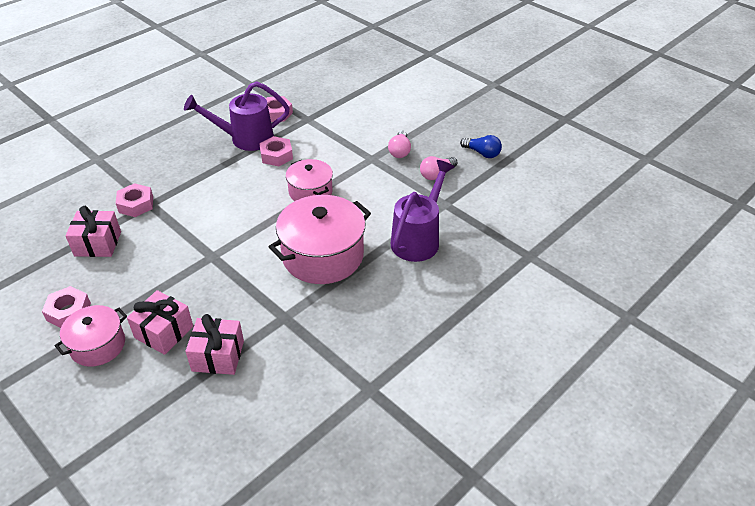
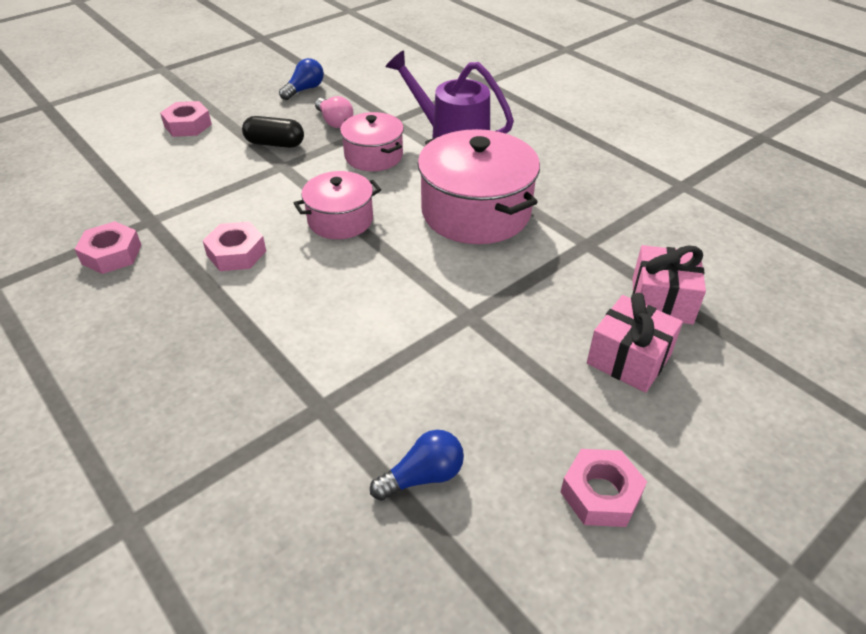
camera: 85 degrees left, 0 degrees up
pink pot [55,305,127,367] -> pink pot moved to [340,112,404,171]
pink gift [65,206,121,257] -> blue light bulb [370,430,464,501]
pink nut [116,183,153,217] -> pink nut moved to [160,101,212,137]
purple watering can [184,81,290,151] -> none
pink light bulb [388,130,411,158] -> black capsule [242,116,304,148]

